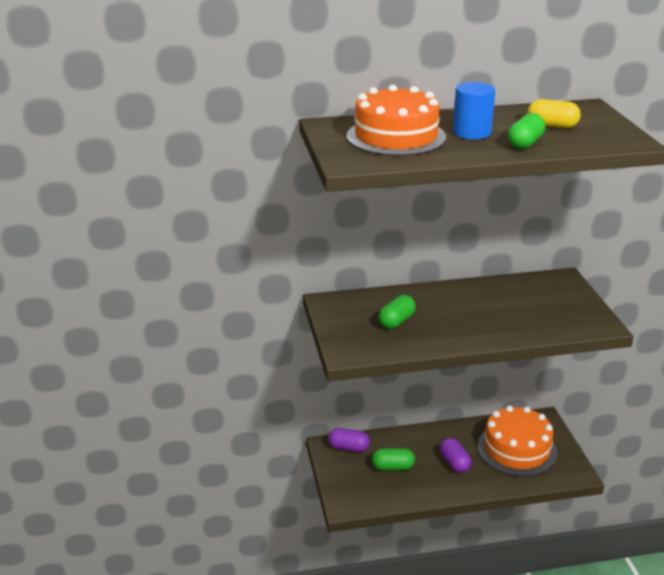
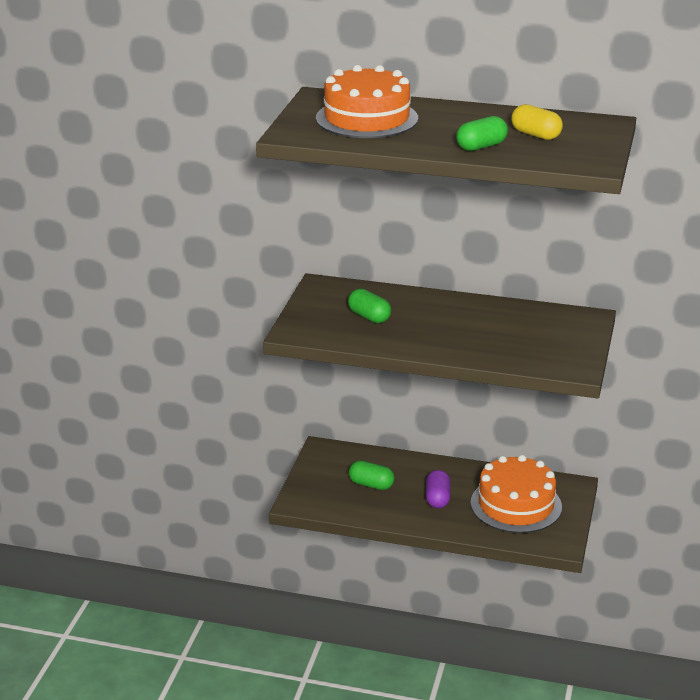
camera: 25 degrees right, 0 degrees up
purple capsule [328,428,370,452] -> none
green capsule [378,295,416,329] -> green capsule turned 75 degrees clockwise [348,289,391,323]
blue cylinder [453,82,495,139] -> none

